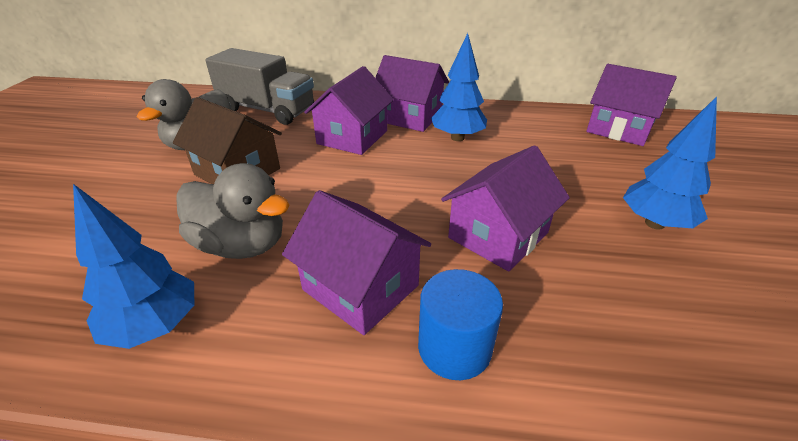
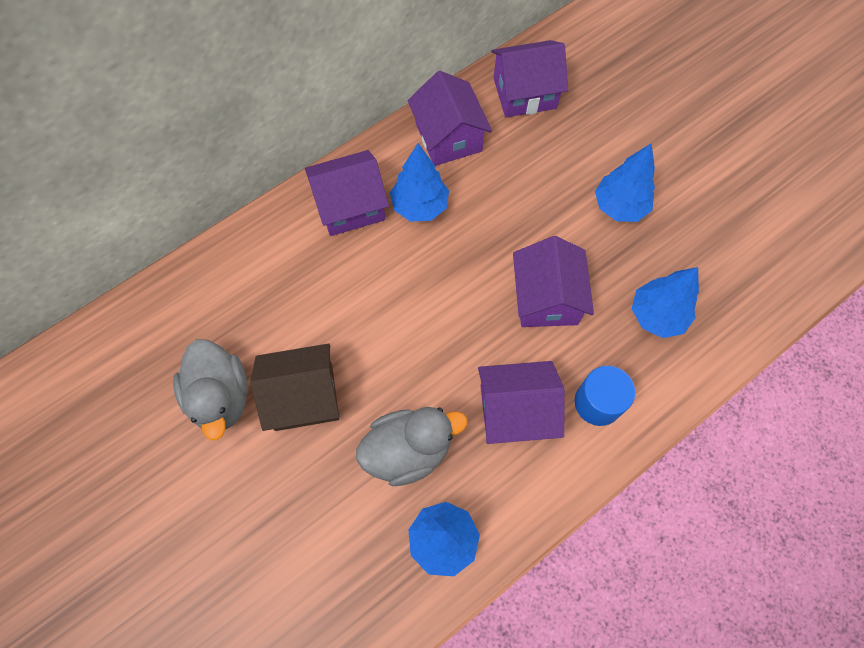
camera: 45 degrees left, 30 degrees up
grey truck [205,48,314,125] -> none
purple house [304,66,394,155] -> purple house moved to [408,71,492,166]
none -> blue tree [632,267,699,338]

